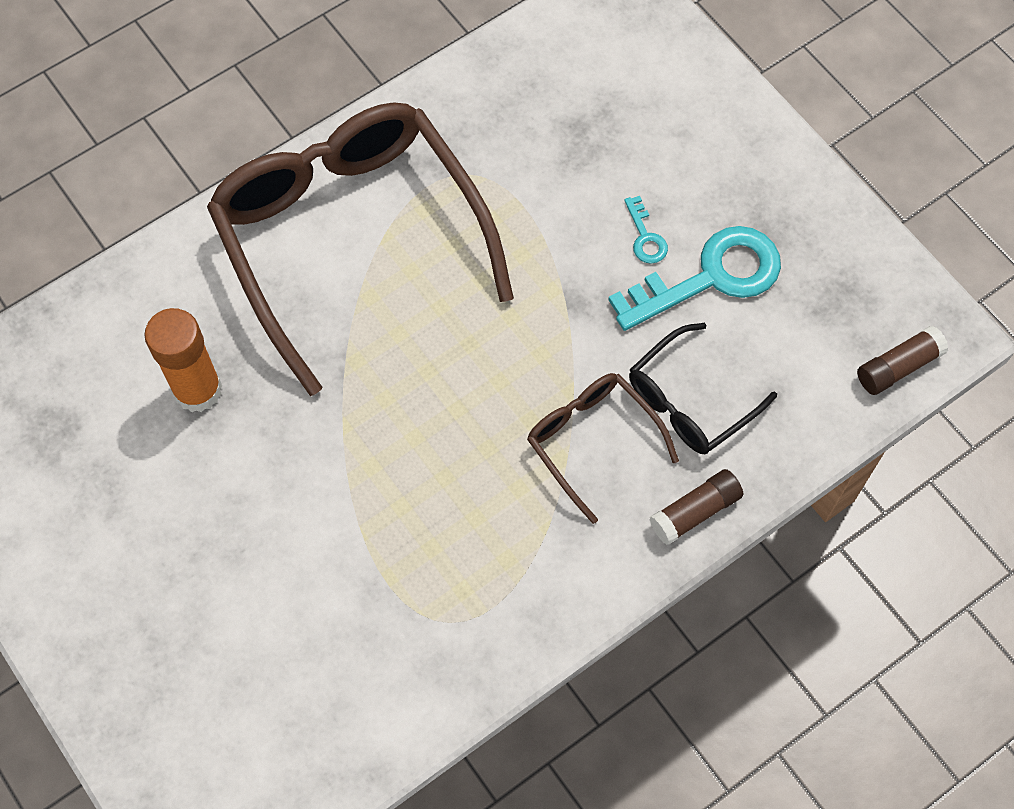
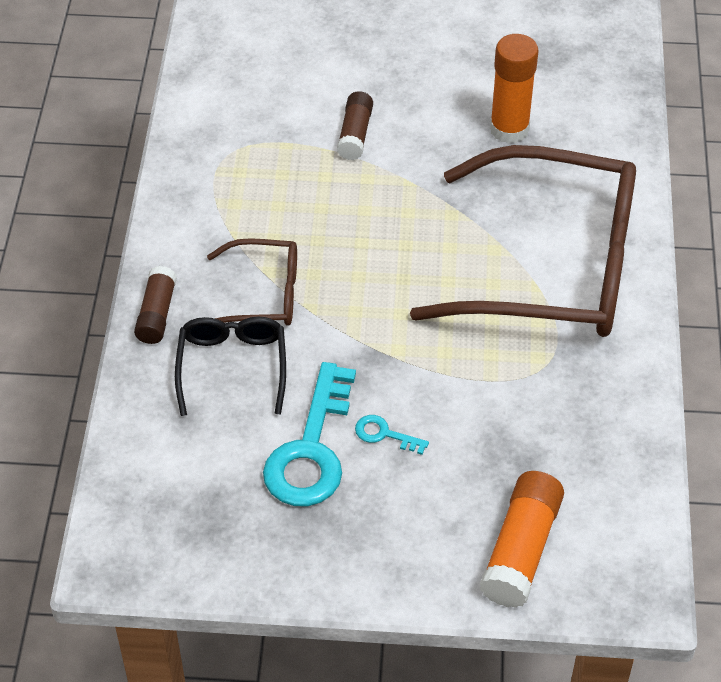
camera: 130 degrees right, 15 degrees down
brown glue stick [857,326,949,395] -> brown glue stick moved to [337,91,373,160]
none -> orange glue stick [480,471,564,608]

